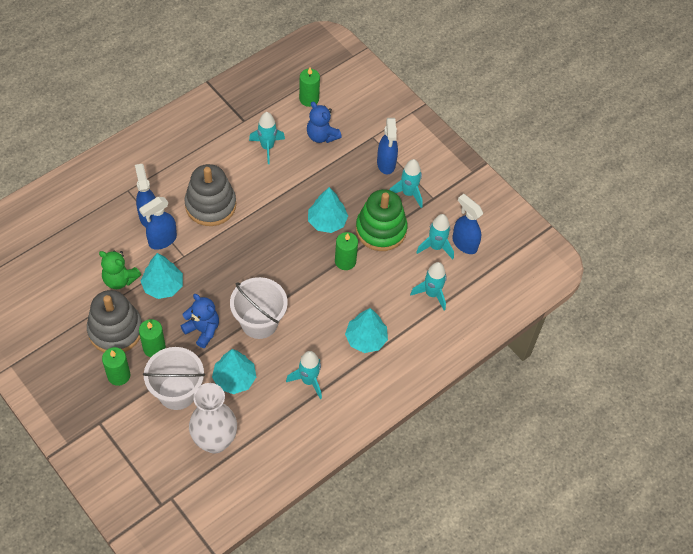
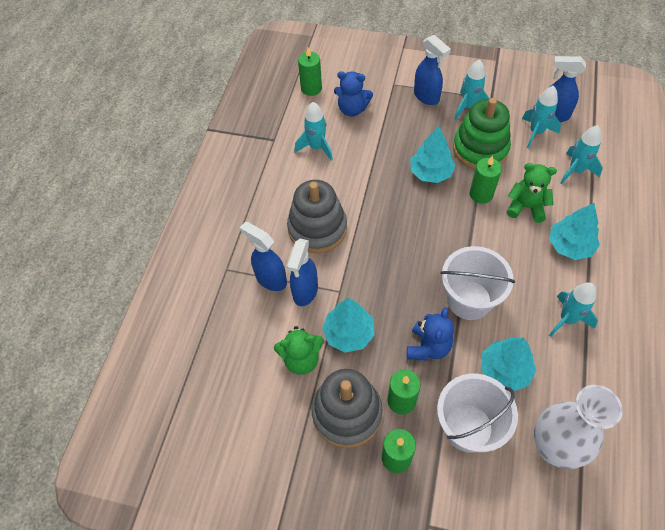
camera: 30 degrees left, 0 degrees up
blue teddy bear [181,294,219,348] -> blue teddy bear turned 105 degrees clockwise [407,307,454,361]
none -> green teddy bear [507,163,557,223]

